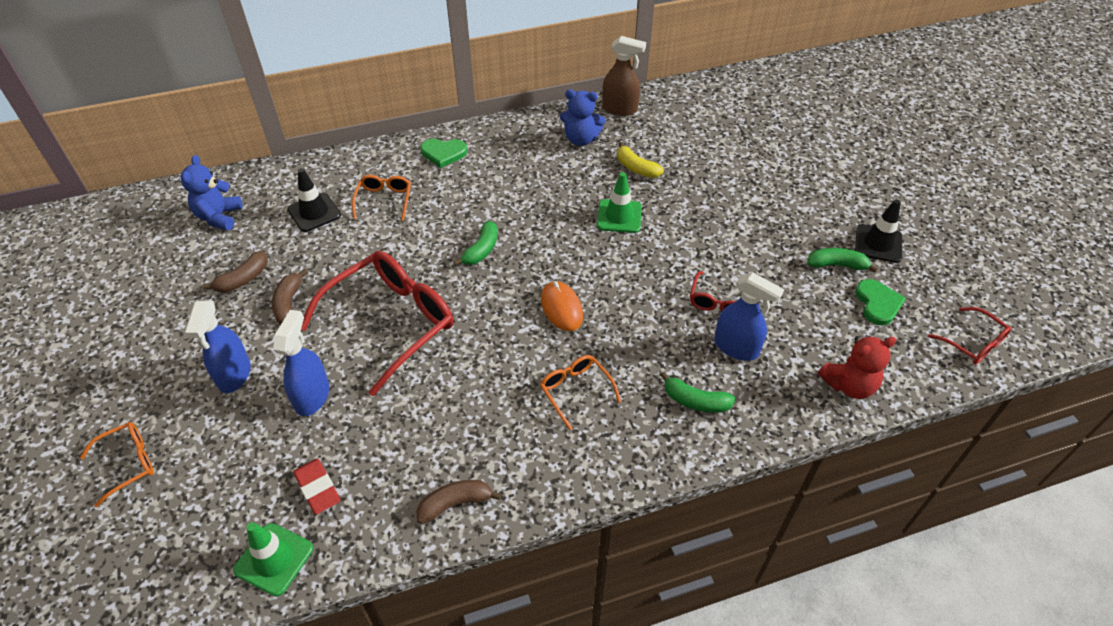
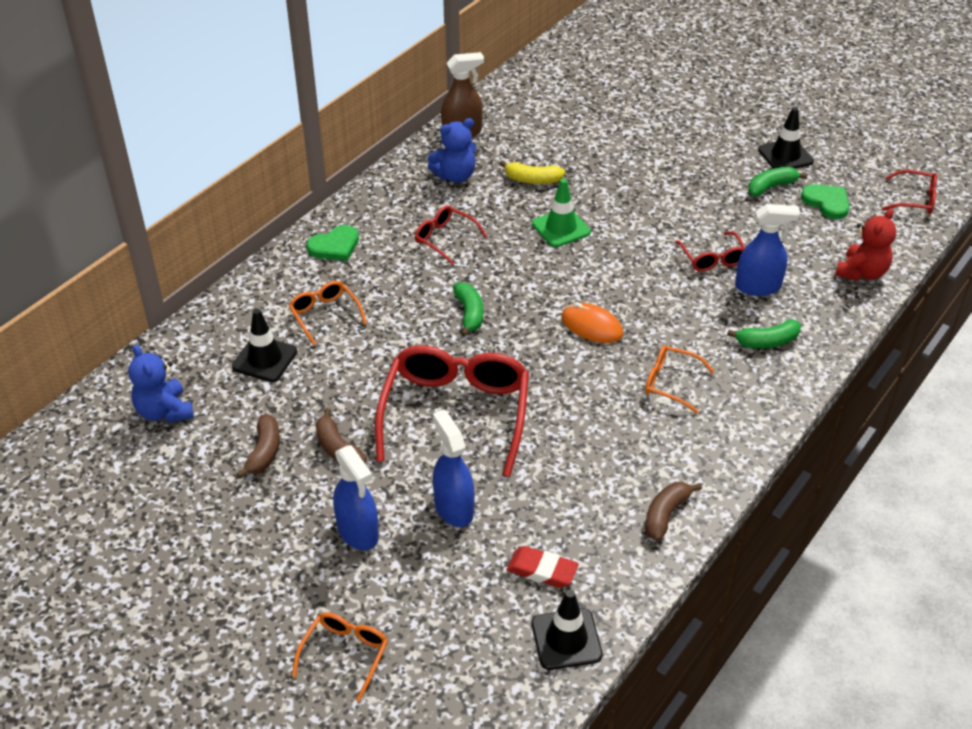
camera: 35 degrees left, 5 degrees down
green traffic cone [233,522,313,597] -> black traffic cone [532,590,603,670]
none -> red glasses [415,205,487,265]

